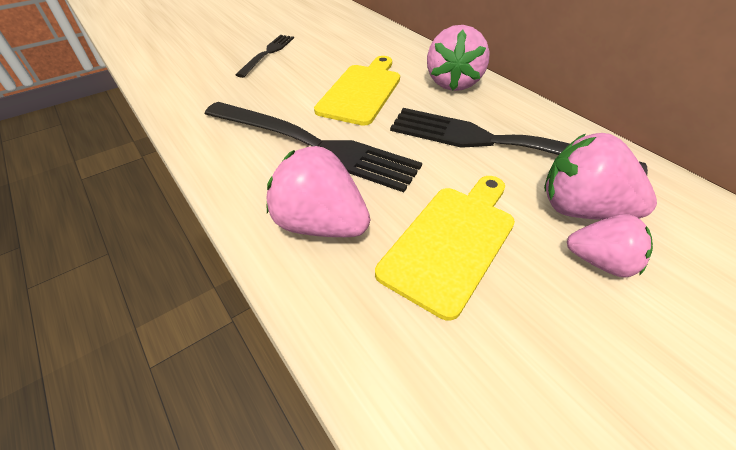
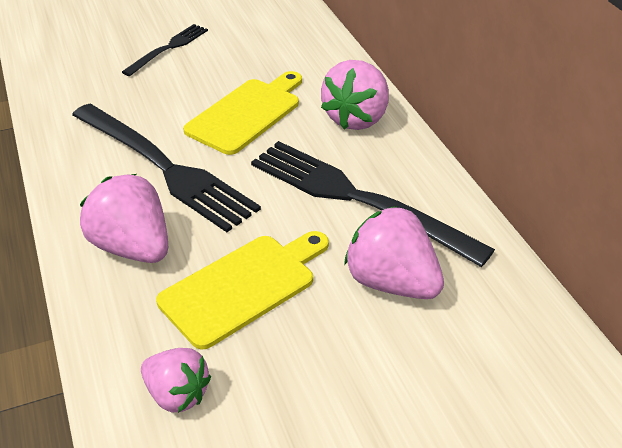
camera: 15 degrees right, 5 degrees down
pink strawberry [567,214,653,278] -> pink strawberry moved to [141,348,211,413]

